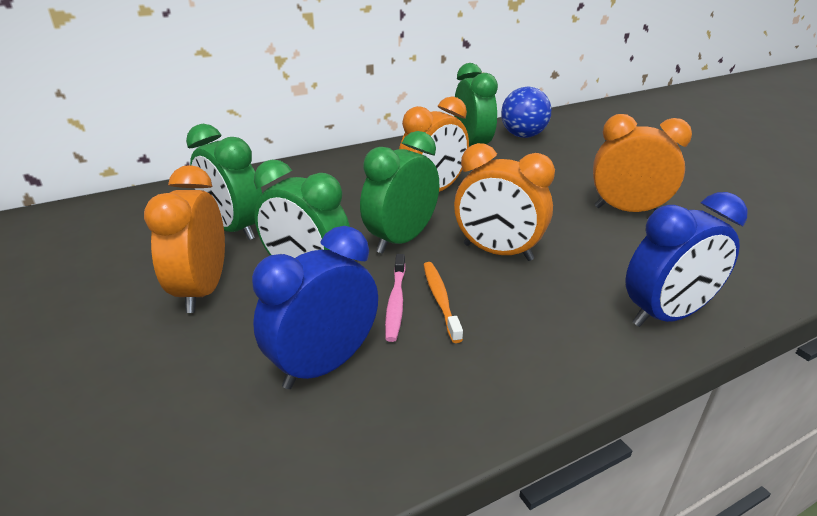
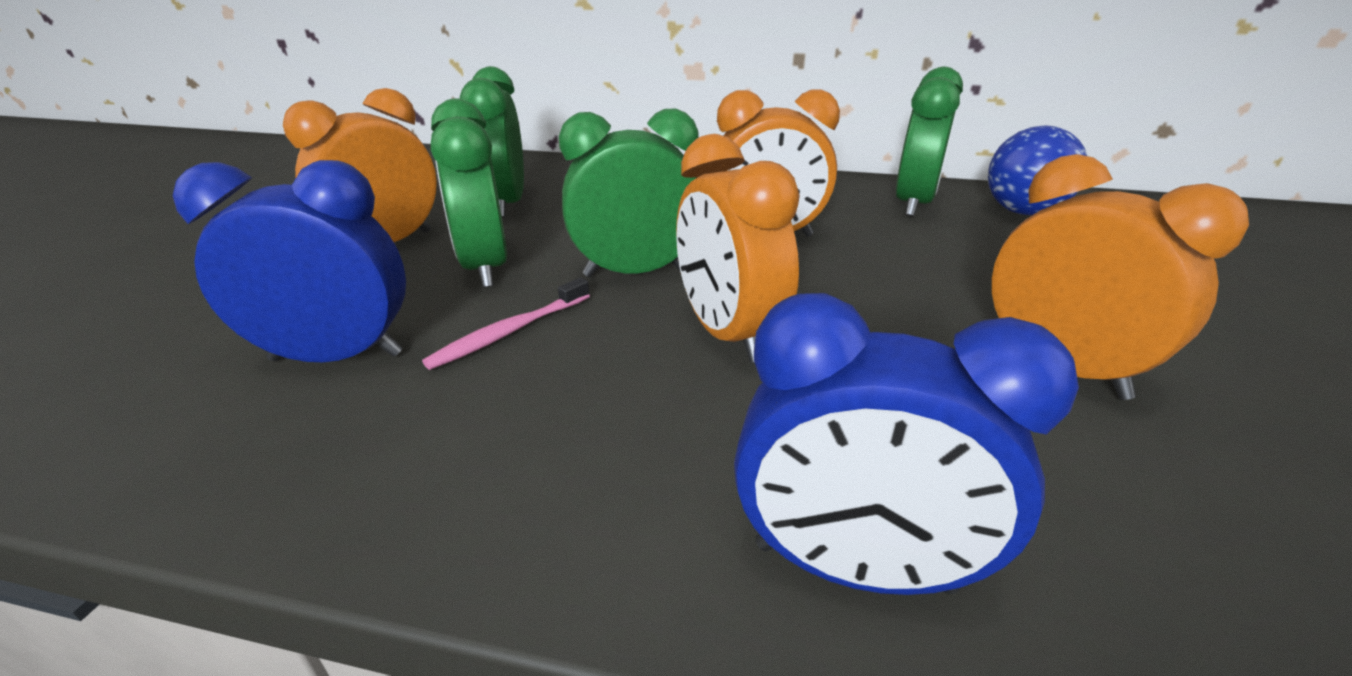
camera: 40 degrees right, 0 degrees up
orange toothbrush [424,262,463,343] -> none

